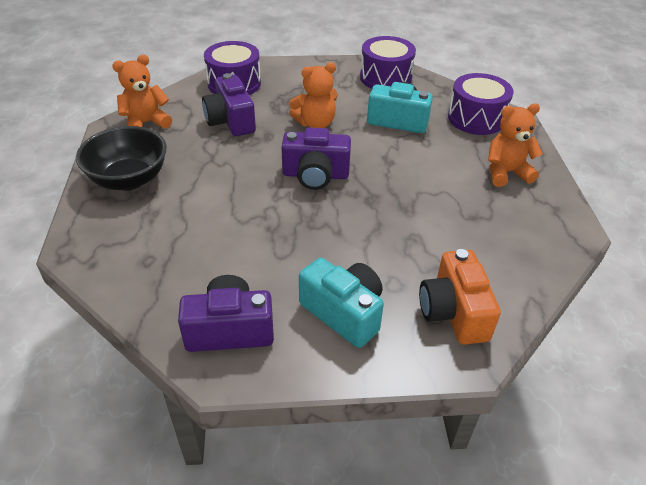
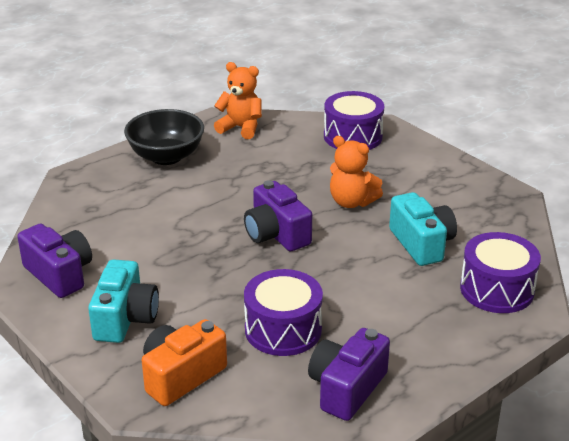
camera: 55 degrees right, 10 degrees down
purple camera [202,73,256,136] -> purple camera moved to [308,328,390,421]
purple drum [360,36,416,89] -> purple drum moved to [244,269,323,356]
orange teddy bear [488,103,543,187] -> none

